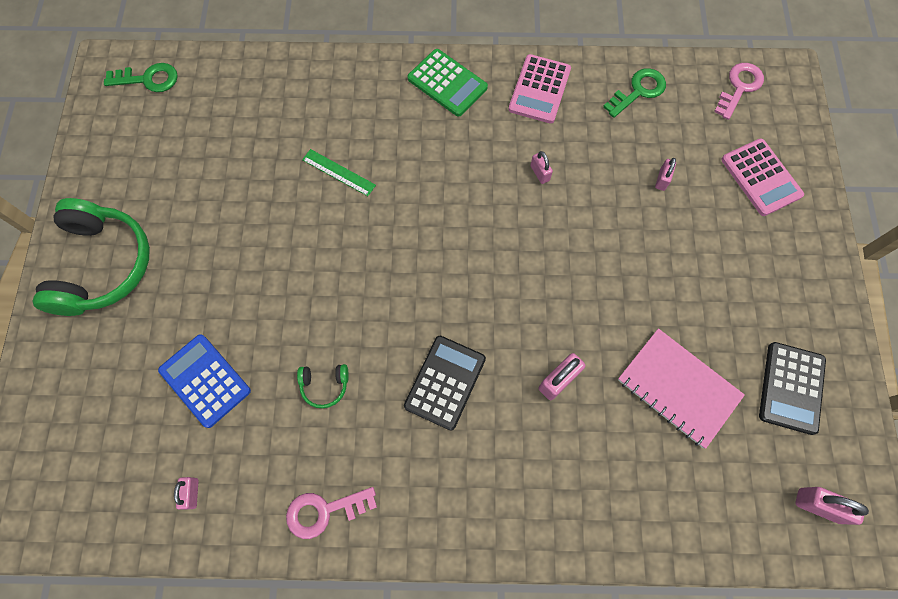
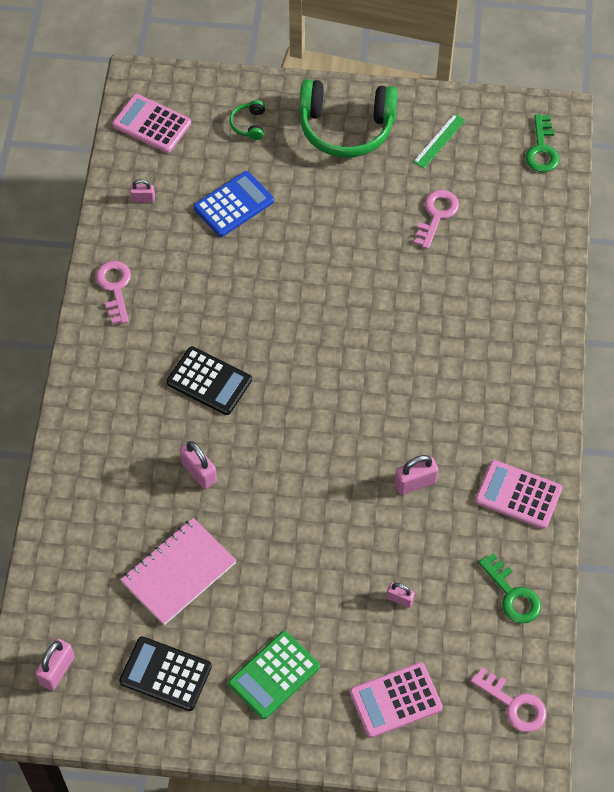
camera: 95 degrees right, 10 degrees down
green headphones [297,364,349,408] -> green headphones moved to [229,100,265,140]
green ruler [302,149,376,196] -> green ruler moved to [413,114,465,169]
green calculator [407,49,488,117] -> green calculator moved to [228,631,320,719]
pink padlock [531,151,553,184] -> pink padlock [395,455,438,495], size x1.58
none -> pink calculator [113,94,191,153]
none -> pink key [414,190,459,249]

